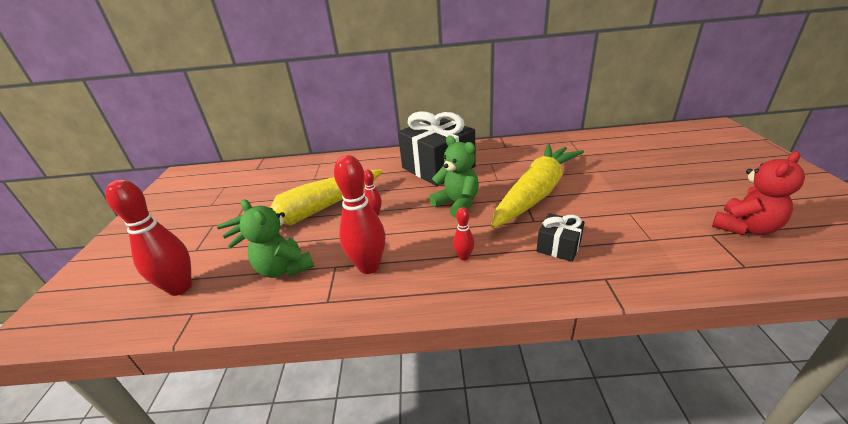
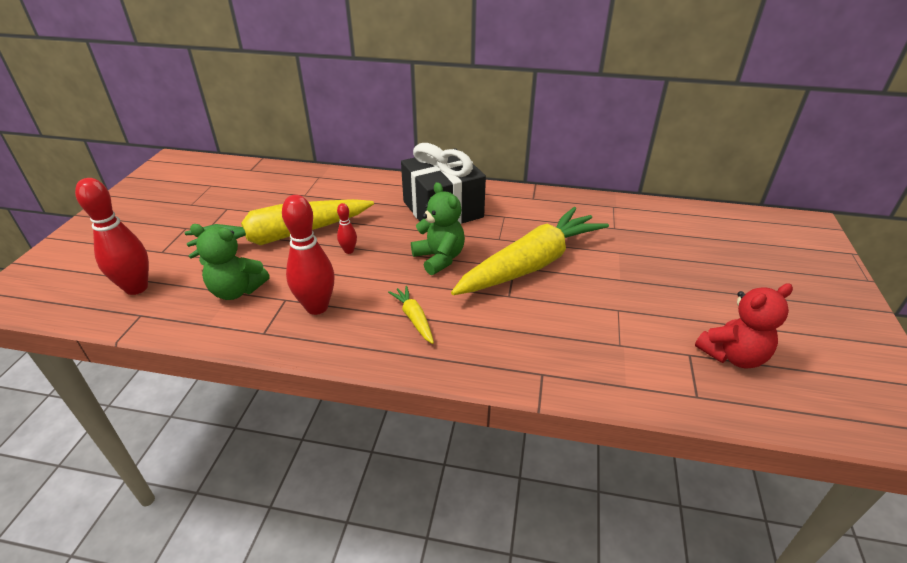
camera: 10 degrees right, 5 degrees up
green teddy bear [239,199,314,278] -> green teddy bear turned 45 degrees counterclockwise [190,224,270,300]
red bowling pin [453,207,474,261] -> yellow carrot [388,286,434,344]
black gift [536,213,585,262] -> none

